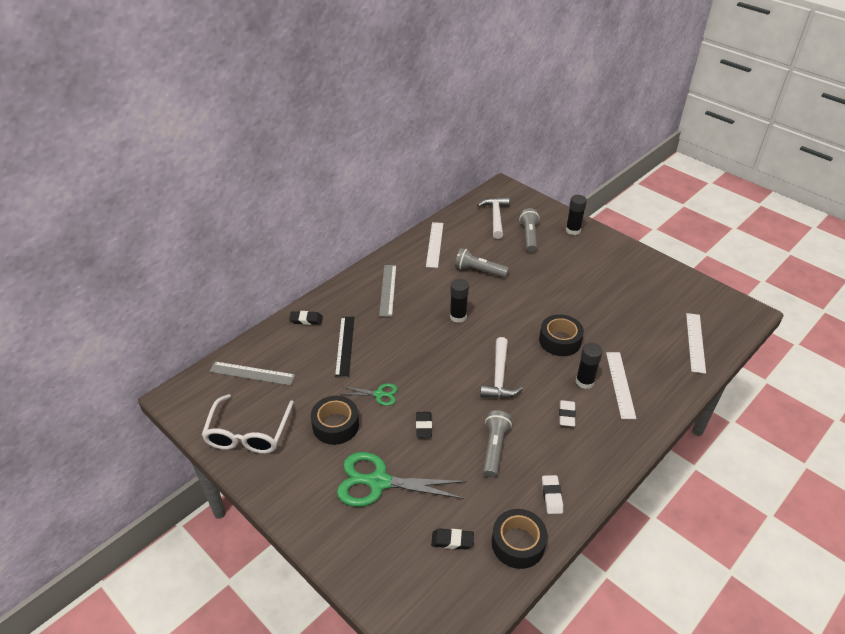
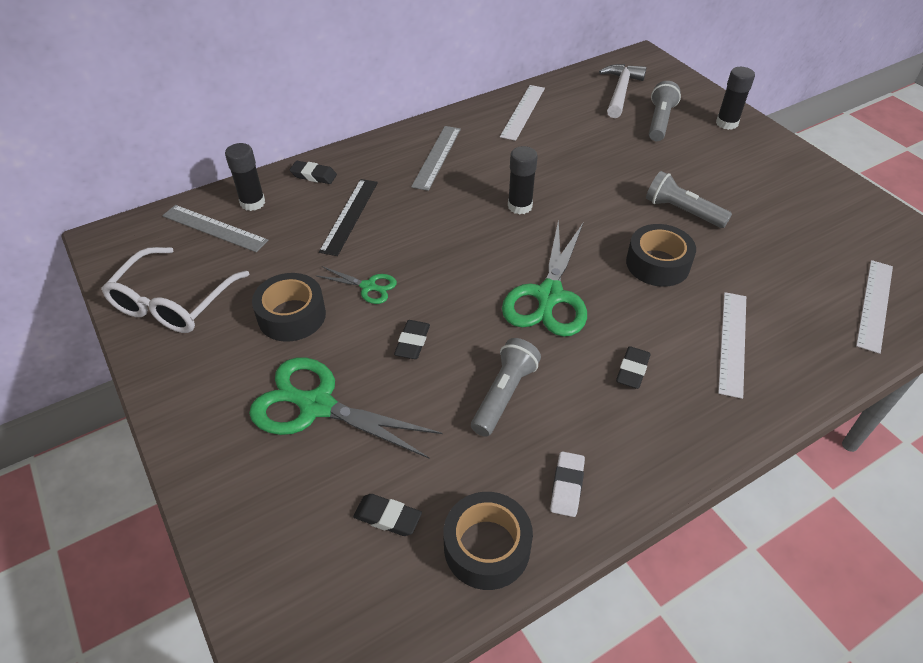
camera: 15 degrees right, 5 degrees up
grey flashlight [455,248,509,278] -> grey flashlight moved to [646,171,732,228]
white hammer [480,337,523,398] -> green scissors [502,220,587,337]
white eraser [559,400,576,427] -> black eraser [616,346,651,389]
black glue stick [576,343,603,389] -> black glue stick moved to [225,143,265,211]

